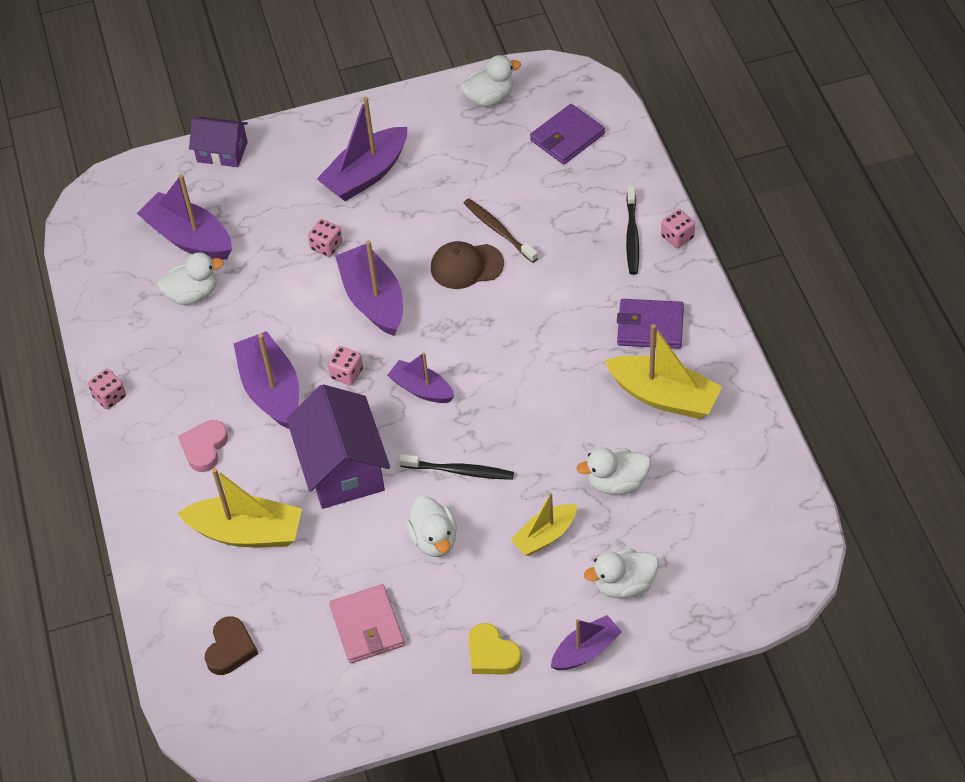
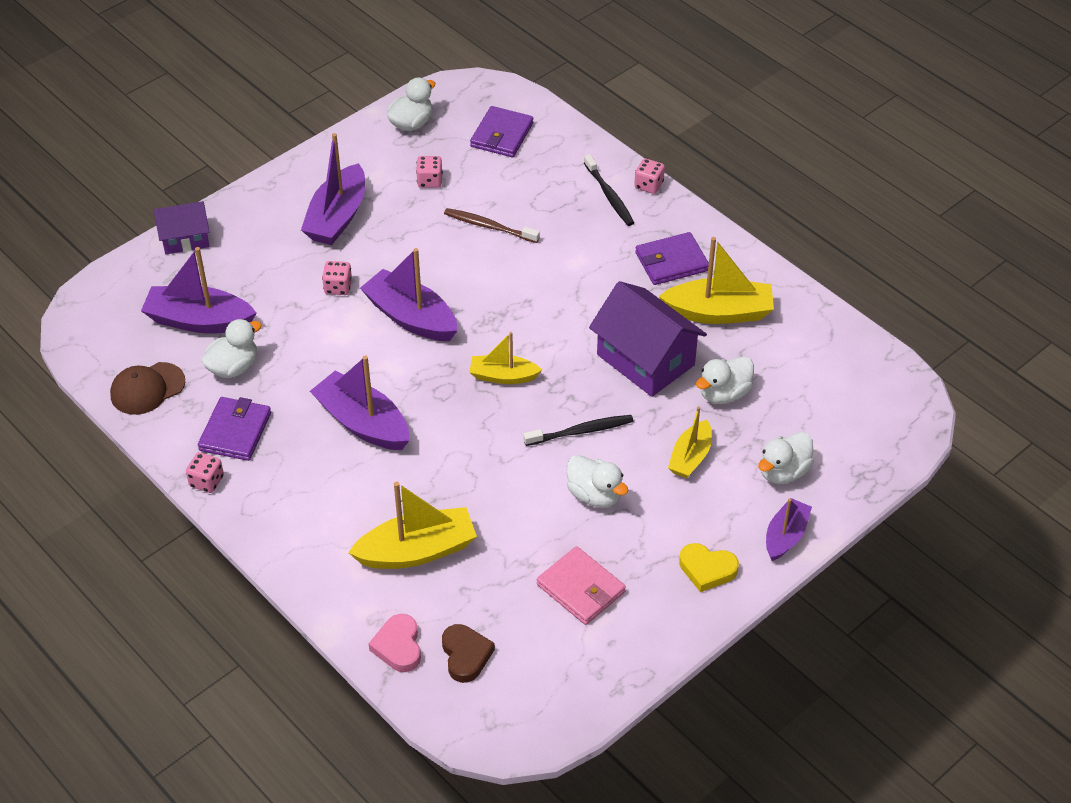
camera: 30 degrees left, 5 degrees down
pink heart [178,420,228,472] -> pink heart moved to [369,614,421,672]
purple house [286,384,390,509] -> purple house moved to [589,281,707,397]
pink dice [328,346,363,385] -> pink dice moved to [416,156,443,188]
purple boat [387,352,454,403] -> yellow boat [469,332,542,384]
brown cap [431,241,504,289] -> brown cap moved to [110,362,185,415]
none -> purple wallet [198,397,271,461]

